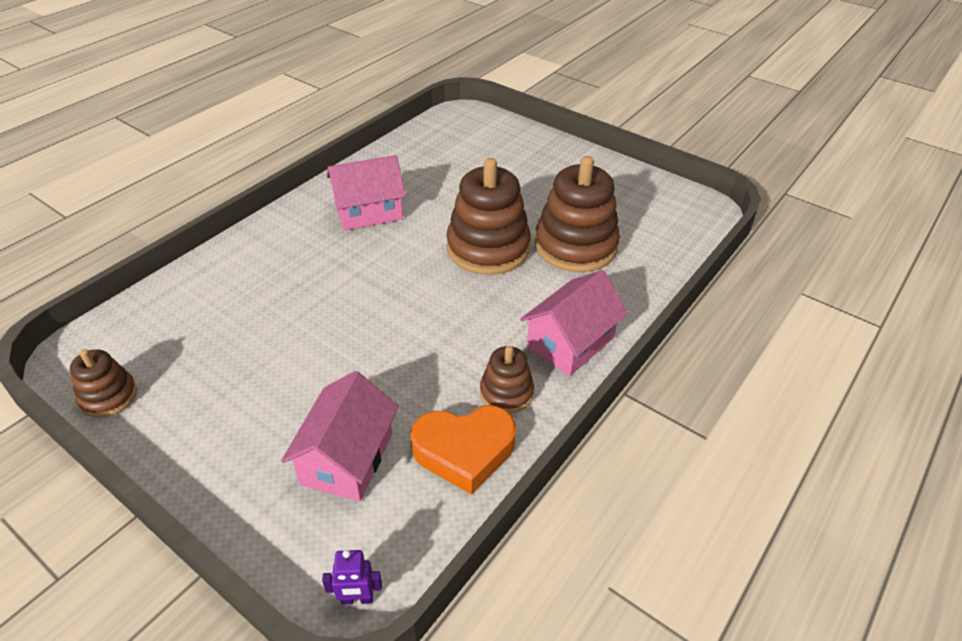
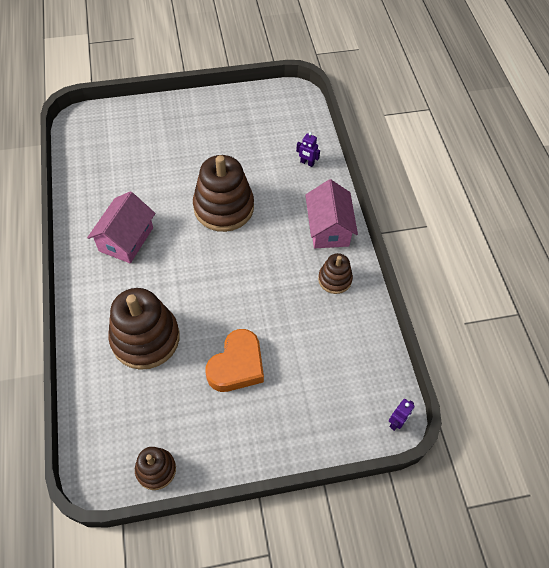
camera: 50 degrees left, 15 degrees up
pink house [281,371,399,501] -> none
orange heart [411,405,516,495] -> orange heart moved to [205,329,264,392]
brown stacking toy [535,156,620,272] -> brown stacking toy moved to [108,288,180,370]
none -> purple robot [296,132,320,167]

